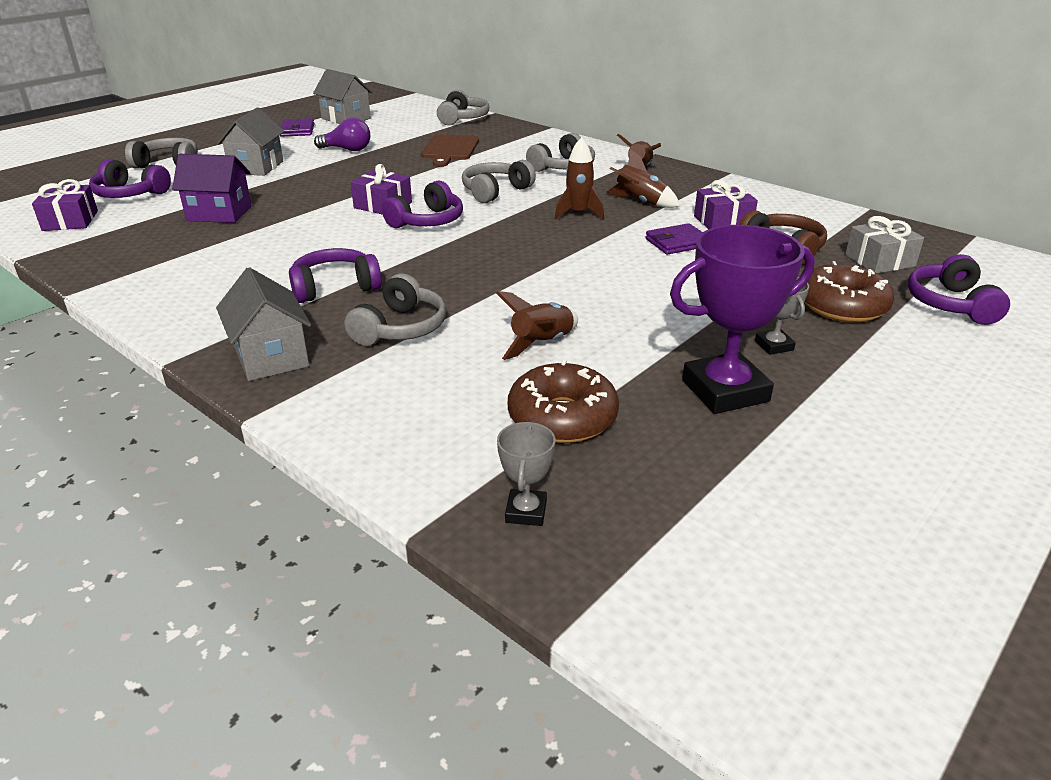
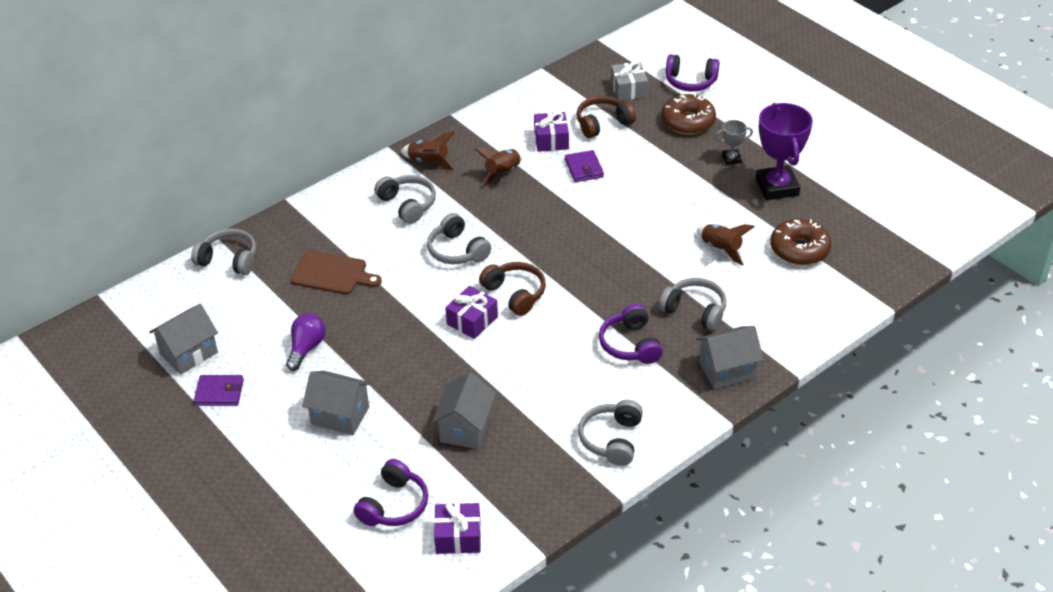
camera: 80 degrees left, 10 degrees up
grey headphones [125,138,198,168] -> grey headphones moved to [578,400,643,466]
purple house [172,154,252,223] -> grey house [432,372,496,449]
purple headphones [382,181,463,228] -> brown headphones [479,262,546,316]
grey trophy [497,422,555,526] -> none
brown rocket [555,137,604,219] -> none

